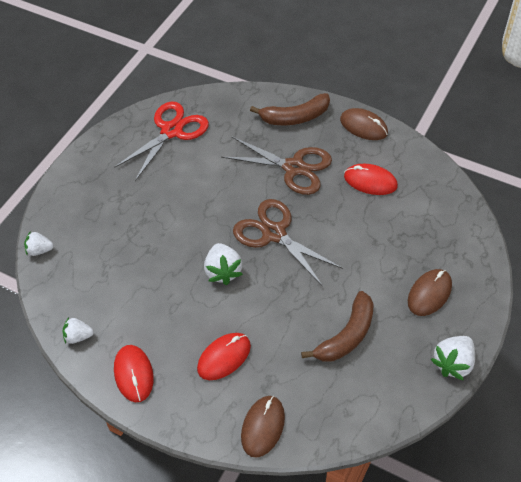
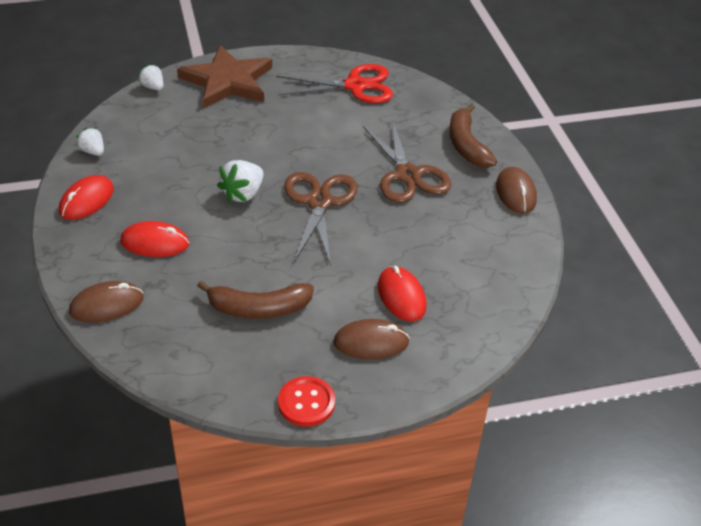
camera: 45 degrees right, 10 degrees down
brown banana [250,93,330,125] -> brown banana turned 45 degrees clockwise [449,104,497,168]
red mouse [344,164,398,195] -> red mouse moved to [378,266,426,322]
white strawberry [430,336,475,381] -> red button [278,376,335,427]
none -> brown star [177,45,272,108]

